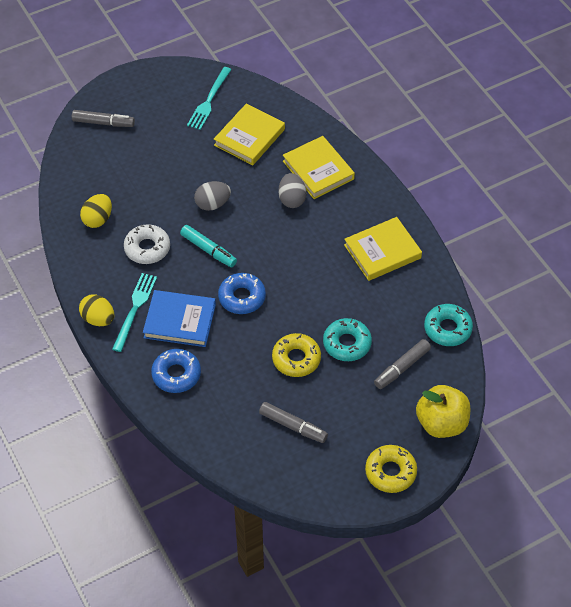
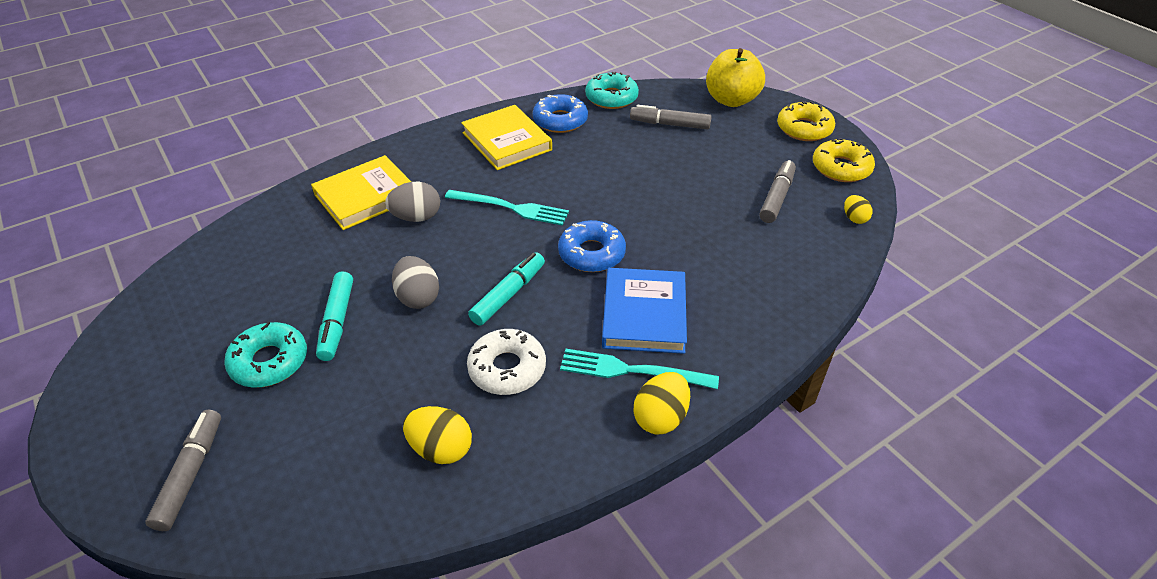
camera: 95 degrees left, 10 degrees down
blue donut [151,349,201,393] -> blue donut moved to [533,94,588,133]
turquoise fork [187,67,232,130] -> turquoise fork moved to [445,190,569,226]
yellow book [214,104,285,165] -> none
yellow donut [272,333,321,377] -> yellow donut moved to [813,138,875,182]
turquoise donut [323,318,372,361] -> turquoise donut moved to [224,322,307,387]
grey marker [374,339,431,389] -> grey marker turned 150 degrees clockwise [630,105,712,129]
none -> turquoise marker [316,271,353,361]
none -> yellow egg [844,195,872,224]

